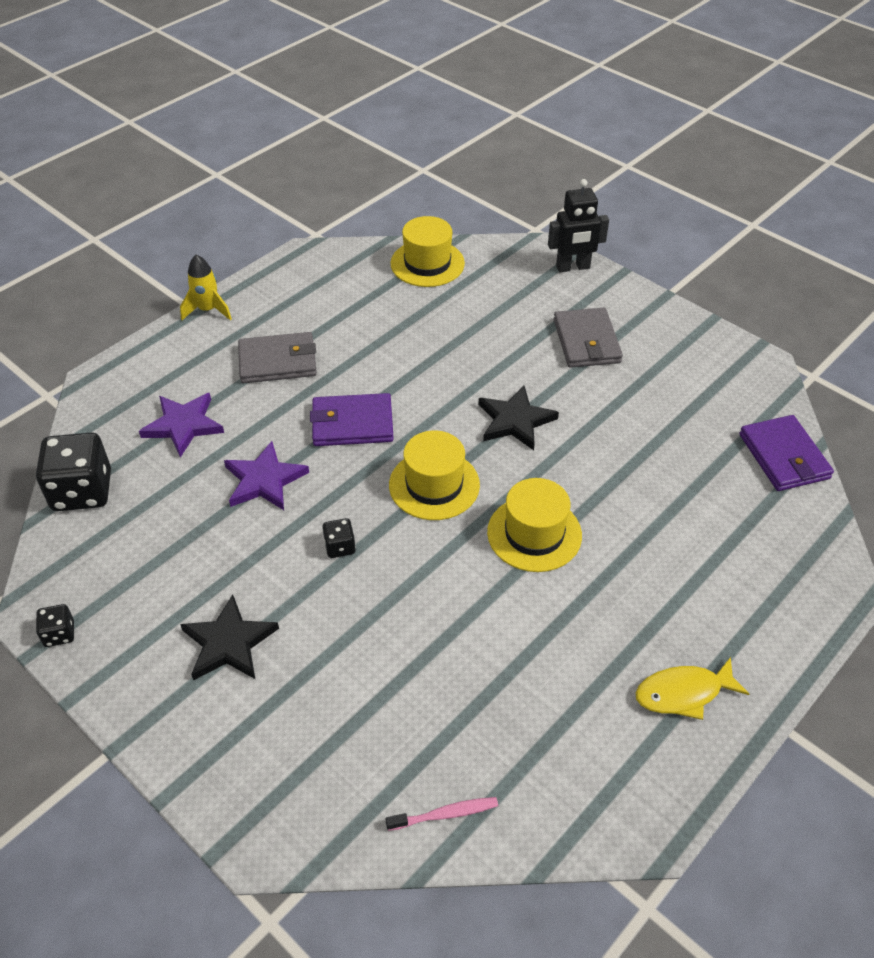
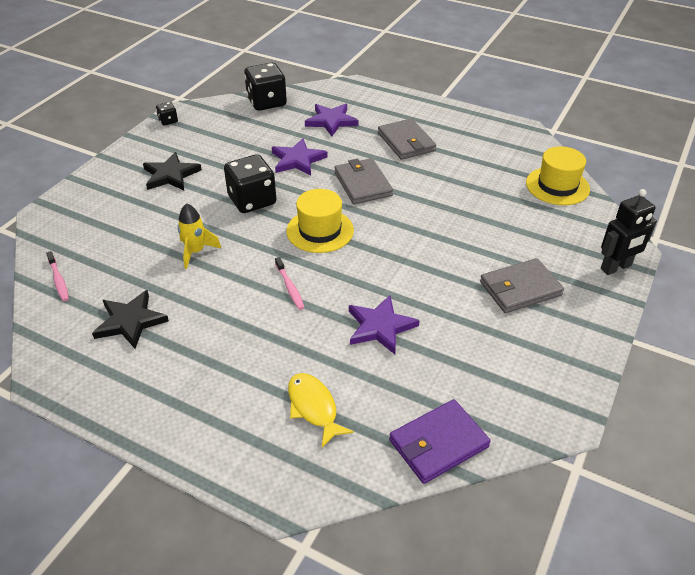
camera: 75 degrees right, 5 degrees down
yellow rocket [180,255,232,320] -> yellow rocket moved to [178,203,221,269]
purple wallet [310,393,394,446] -> grey wallet [334,158,393,204]
black dice [322,518,356,558] -> black dice [224,154,276,213], size x2.11
black star [479,386,559,450] -> black star moved to [92,290,169,349]
yellow hat [487,478,582,572] -> pink toothbrush [275,257,305,310]
black robot [548,179,609,272] -> black robot turned 90 degrees counterclockwise [601,189,657,275]
yellow fish [635,657,749,720] -> yellow fish moved to [288,373,354,447]
none -> purple star [349,295,420,354]

